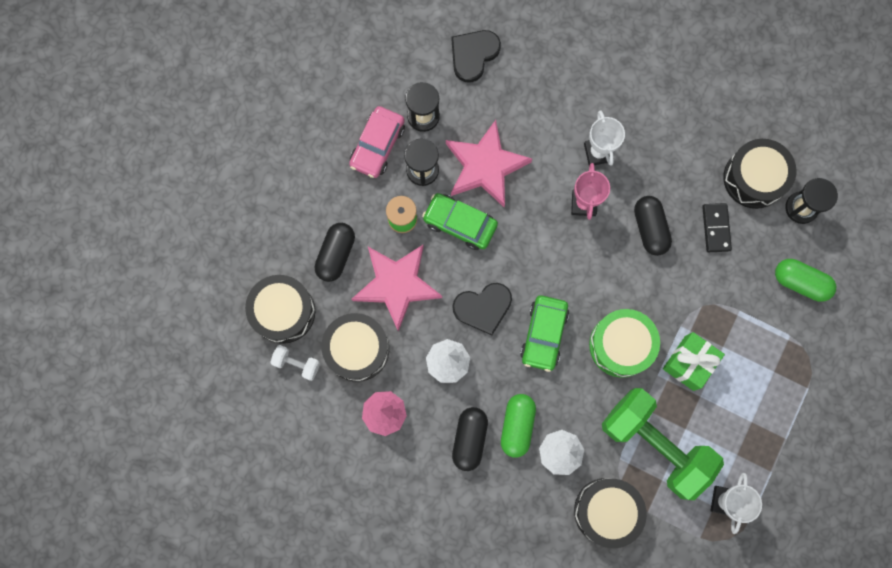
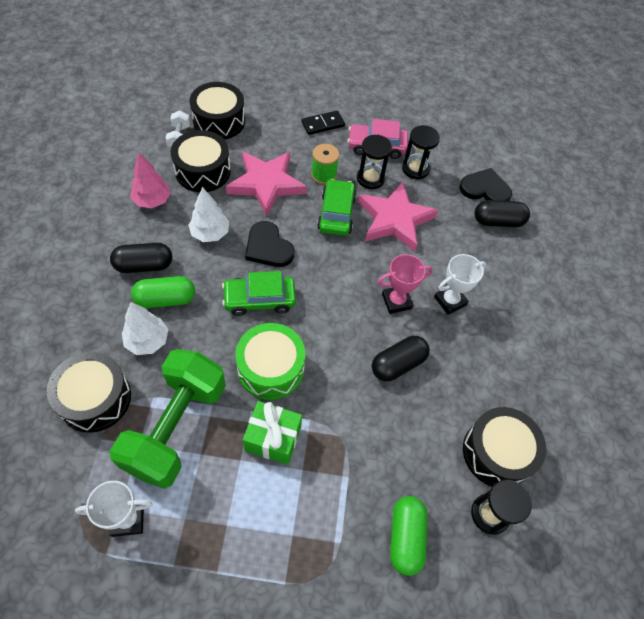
camera: 65 degrees right, 20 degrees down
black capsule [315,223,355,282] -> black capsule moved to [474,200,530,227]
black domino [702,203,732,252] -> black domino moved to [302,110,345,135]

